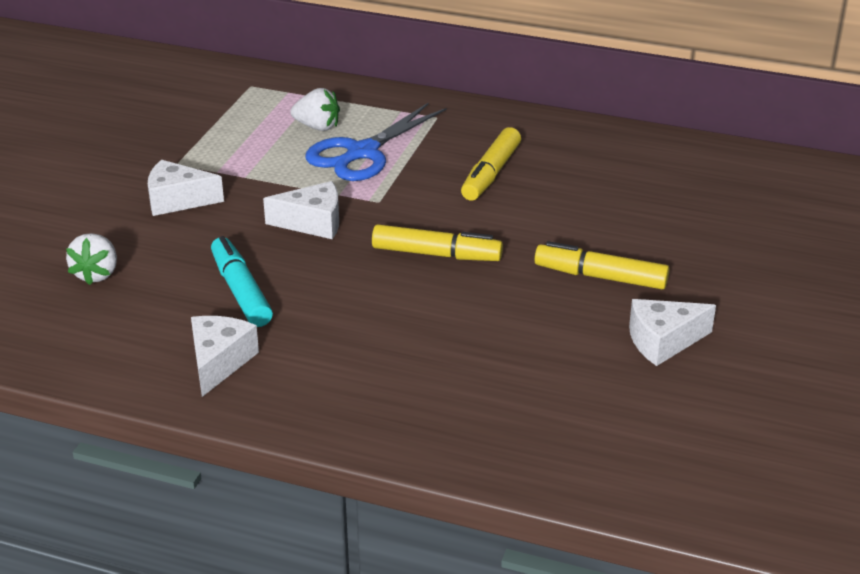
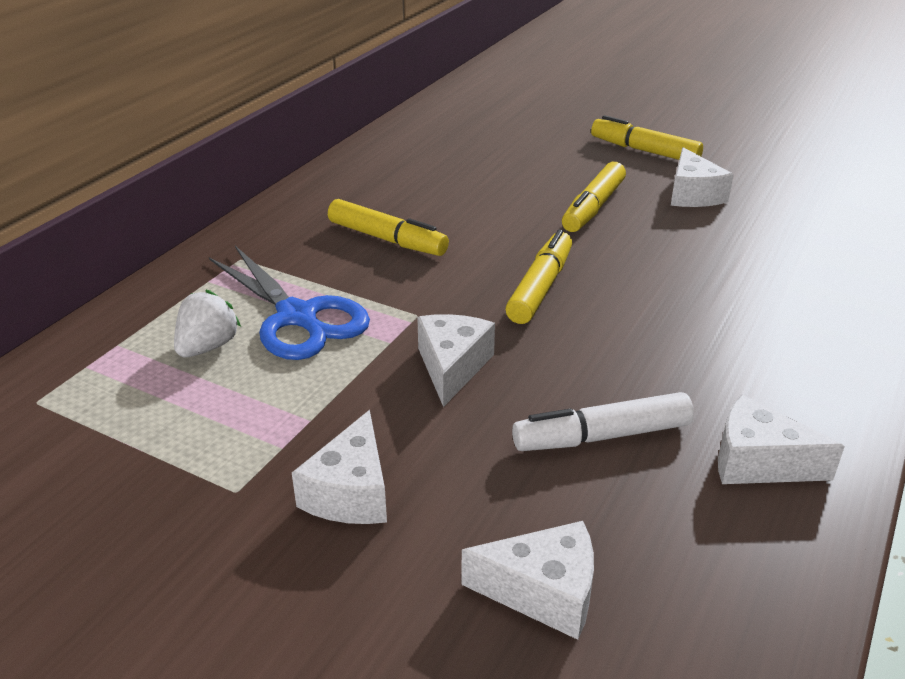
camera: 80 degrees left, 0 degrees up
white strawberry [66,233,117,285] -> white cheese [461,521,594,640]
turquoise marker [211,236,273,327] -> white marker [512,392,694,451]
none -> yellow marker [591,115,703,160]

